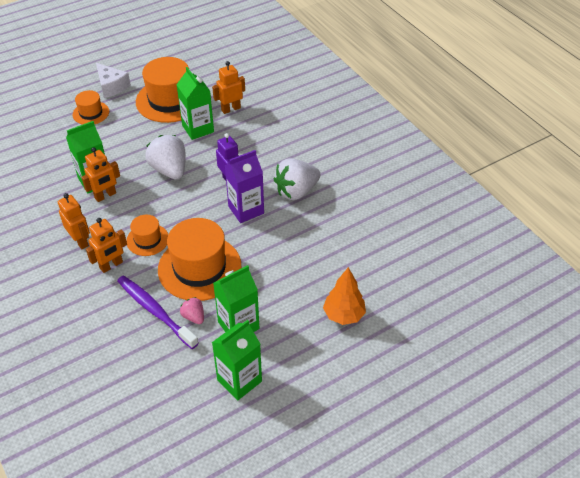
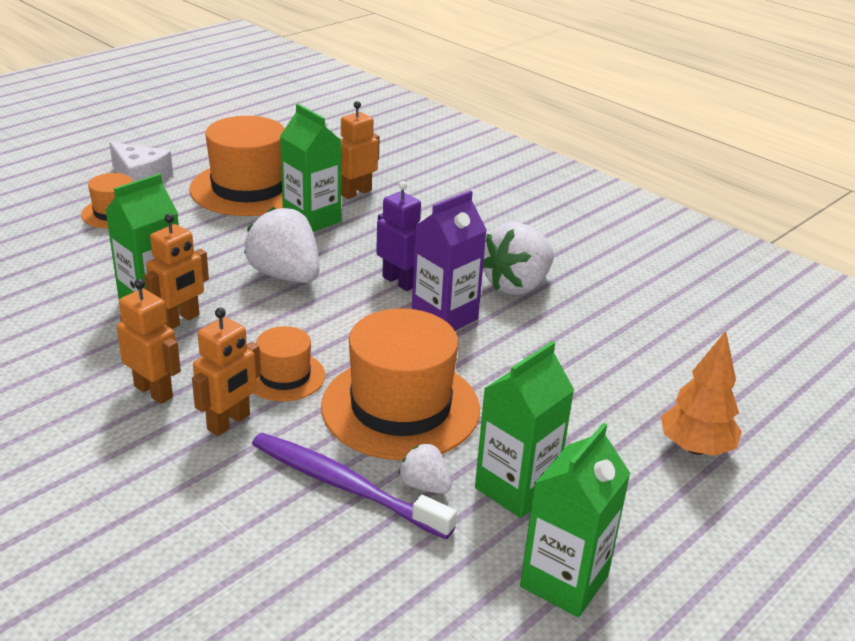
camera: 15 degrees left, 15 degrees down
pink strawberry [180,297,204,324] -> white strawberry [399,443,452,494]

